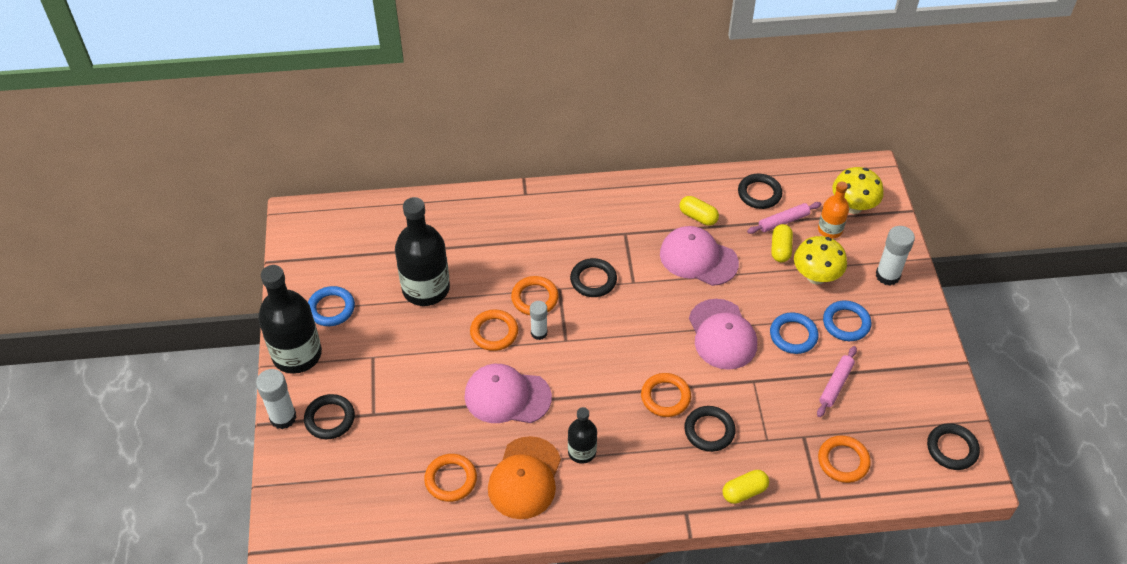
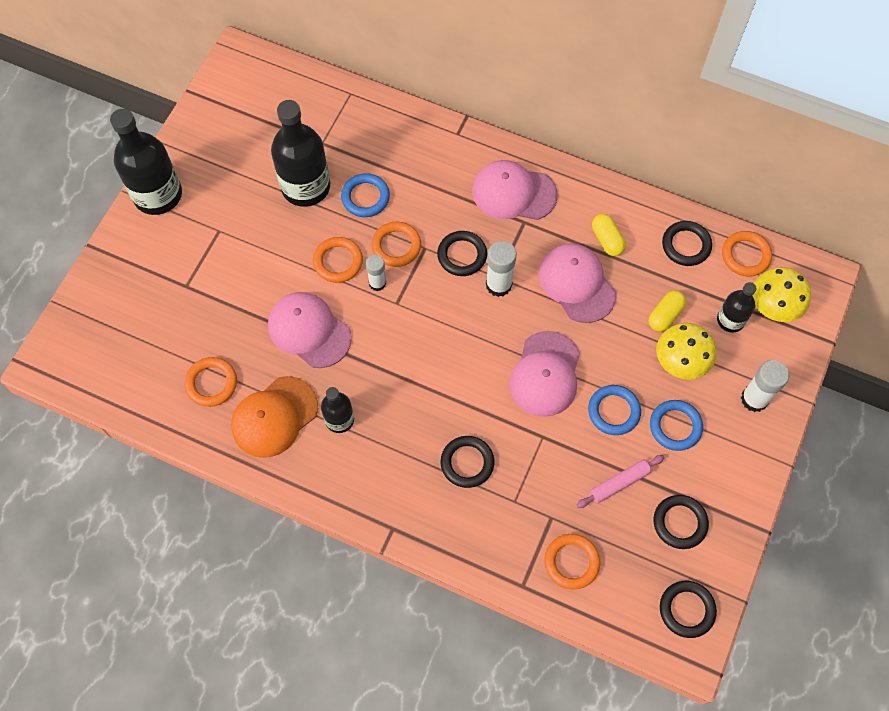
camera: 30 degrees right, 15 degrees up
white glue stick [256,369,297,429] -> white glue stick moved to [486,241,517,297]
black ring [304,394,355,439] -> black ring moved to [654,495,709,549]
blue ring [308,286,355,326] -> blue ring moved to [341,173,390,217]
orange ring [641,373,691,417] -> orange ring moved to [722,231,772,277]
yellow capsule [723,470,769,504] -> none
pink rolling pin [747,202,821,234] -> none
orange bottle [818,182,849,239] -> black bottle [717,282,756,333]
none -> pink cap [472,160,558,220]

